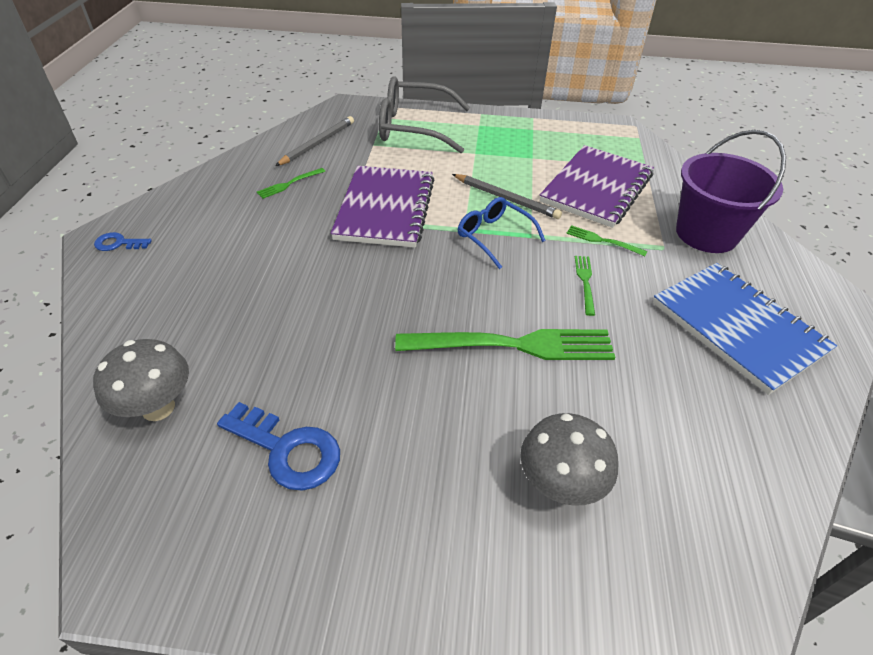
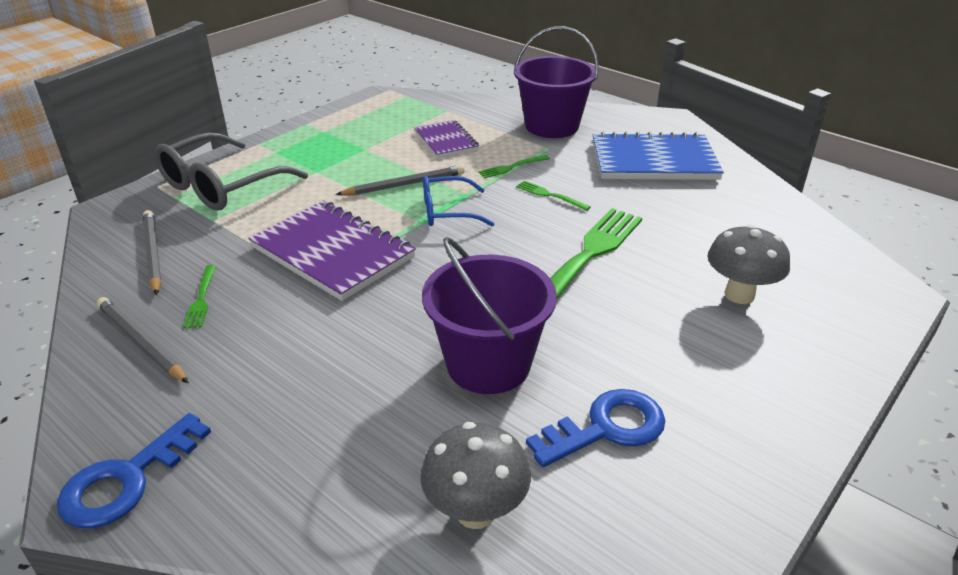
camera: 55 degrees left, 10 degrees down
blue key [94,232,152,251] -> blue key [57,413,211,529], size x1.83
purple notebook [540,145,654,228] -> purple notebook [414,120,479,158], size x0.58
none -> grey pencil [97,297,189,383]
none -> purple bucket [422,237,557,394]

